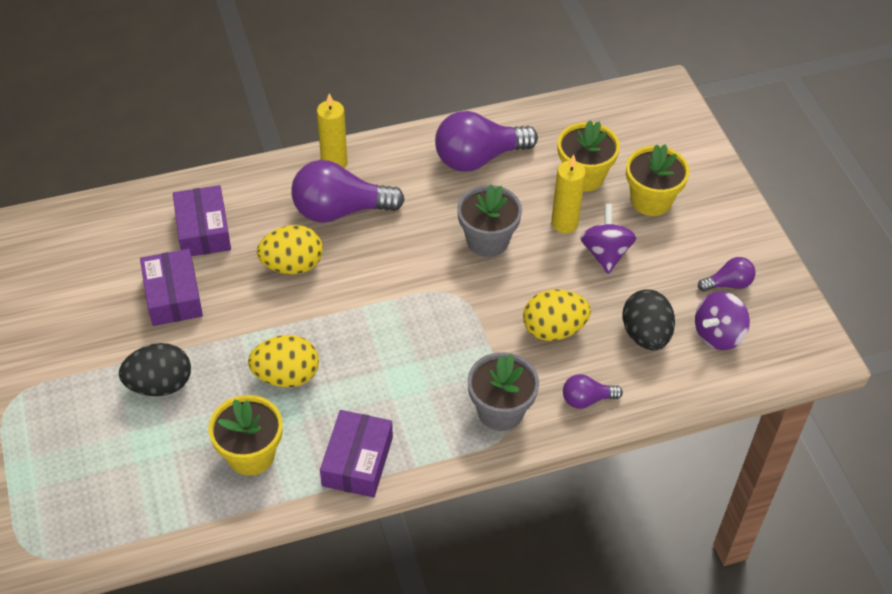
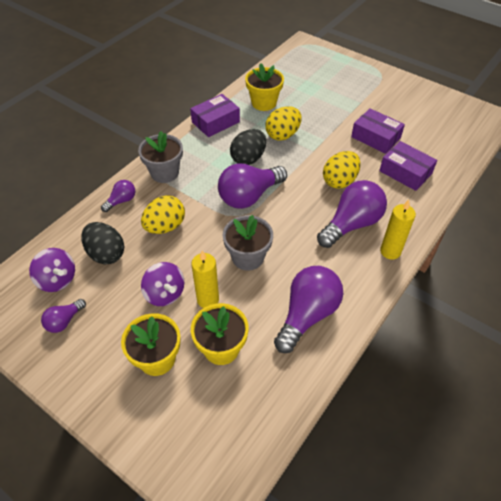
camera: 145 degrees right, 0 degrees up
black egg [119,343,191,396] -> black egg moved to [230,129,266,165]
purple box [320,410,393,498] -> purple box turned 75 degrees clockwise [190,94,240,137]
purple spinning top [695,291,750,350] -> purple spinning top turned 120 degrees clockwise [29,248,75,292]
none -> purple light bulb [218,163,287,209]

